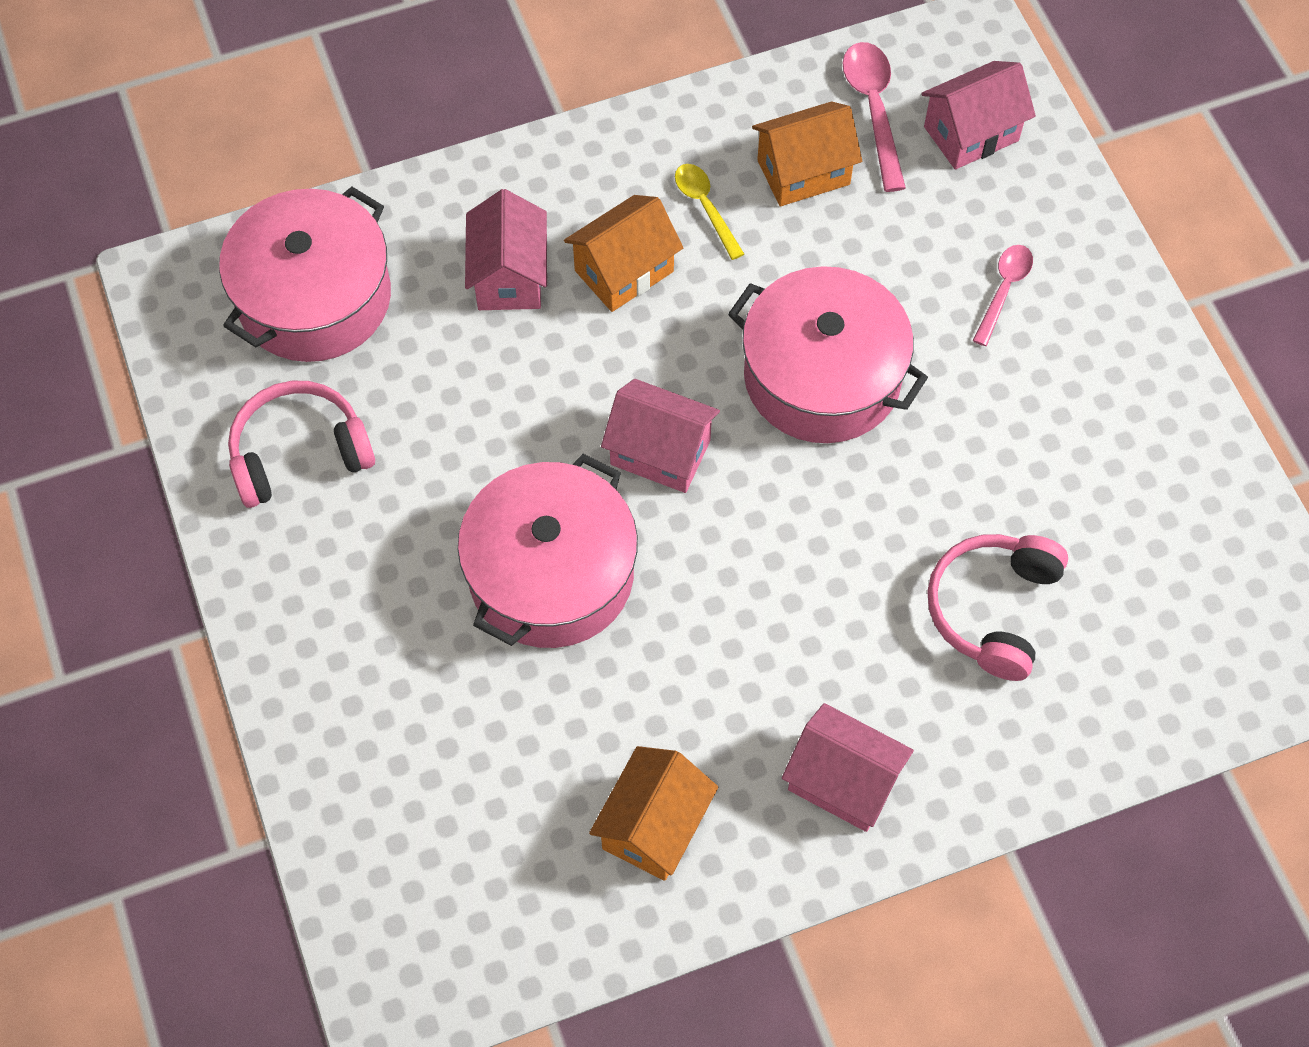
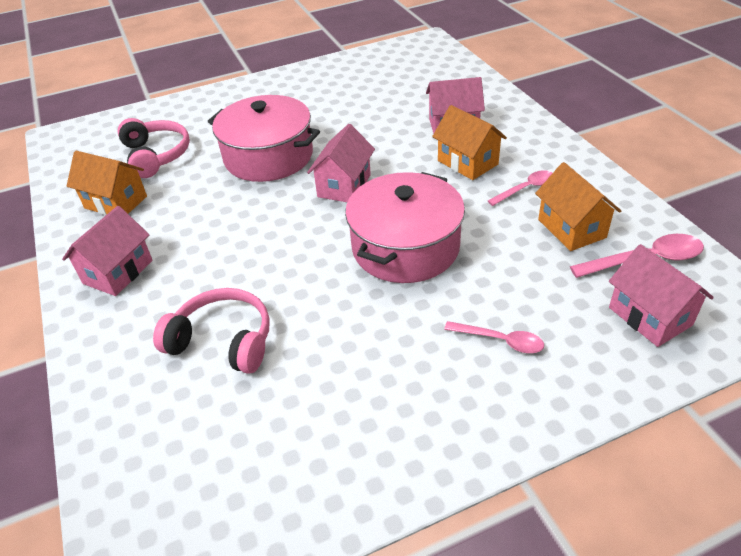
camera: 90 degrees right, 20 degrees down
pink pot [219,186,391,362] -> none
pink headphones [228,381,375,508] -> pink headphones moved to [118,118,190,178]
yellow spoon [675,164,744,260] -> pink spoon [488,170,552,206]

